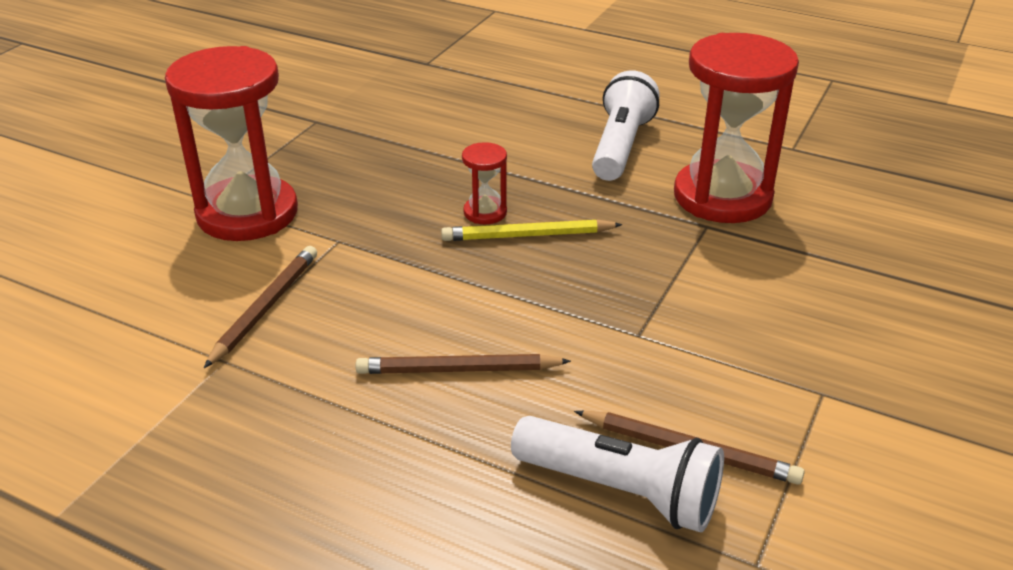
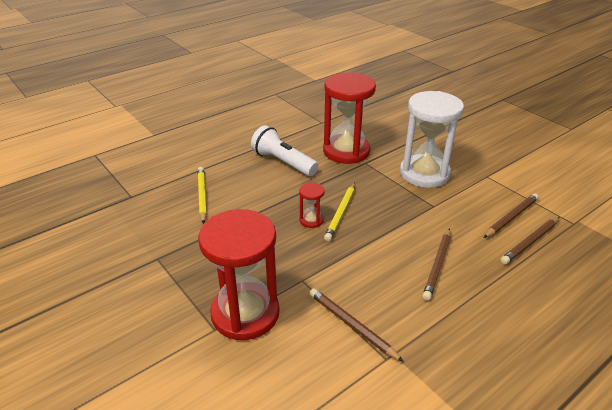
camera: 65 degrees left, 0 degrees up
white flashlight [511,416,724,532] -> brown pencil [501,217,560,264]
none -> yellow pencil [198,167,207,224]
none -> white hourglass [400,91,464,188]

